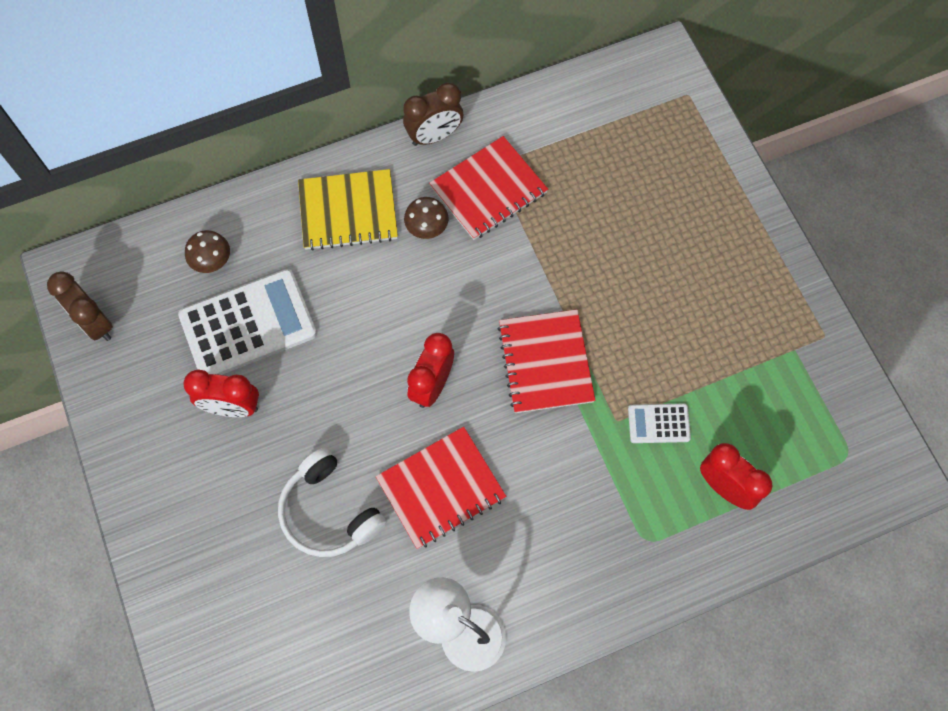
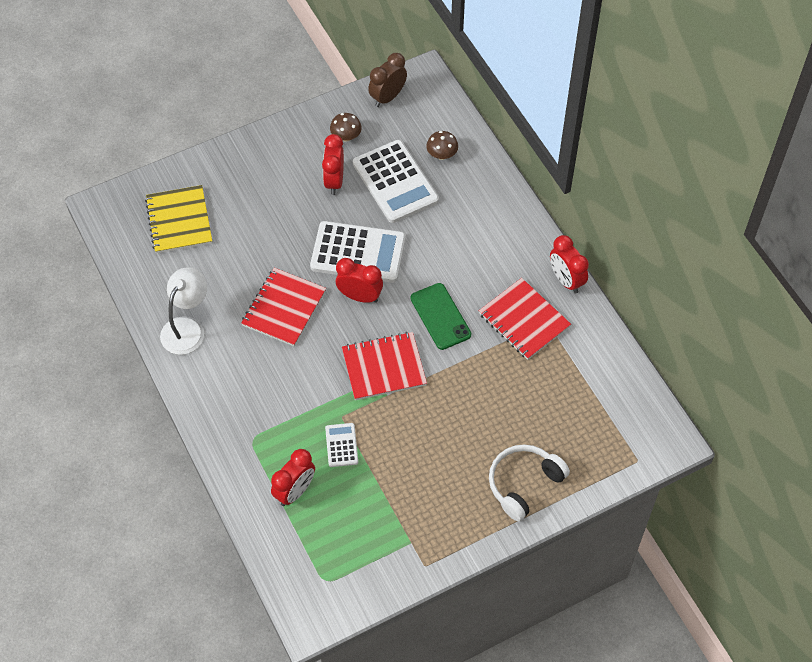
camera: 85 degrees right, 10 degrees down
white headphones [278,448,386,557] -> white headphones moved to [489,444,570,522]
yellow notebook [298,169,398,251] -> yellow notebook moved to [145,185,212,253]
red notebook [376,427,506,549] -> red notebook turned 60 degrees clockwise [241,268,326,346]
brown clock [403,82,463,146] -> red clock [550,235,589,294]
brown mushroom [404,197,449,239] -> brown mushroom moved to [330,113,362,142]
none -> white calculator [310,221,406,283]
none -> green phone [410,283,471,350]

